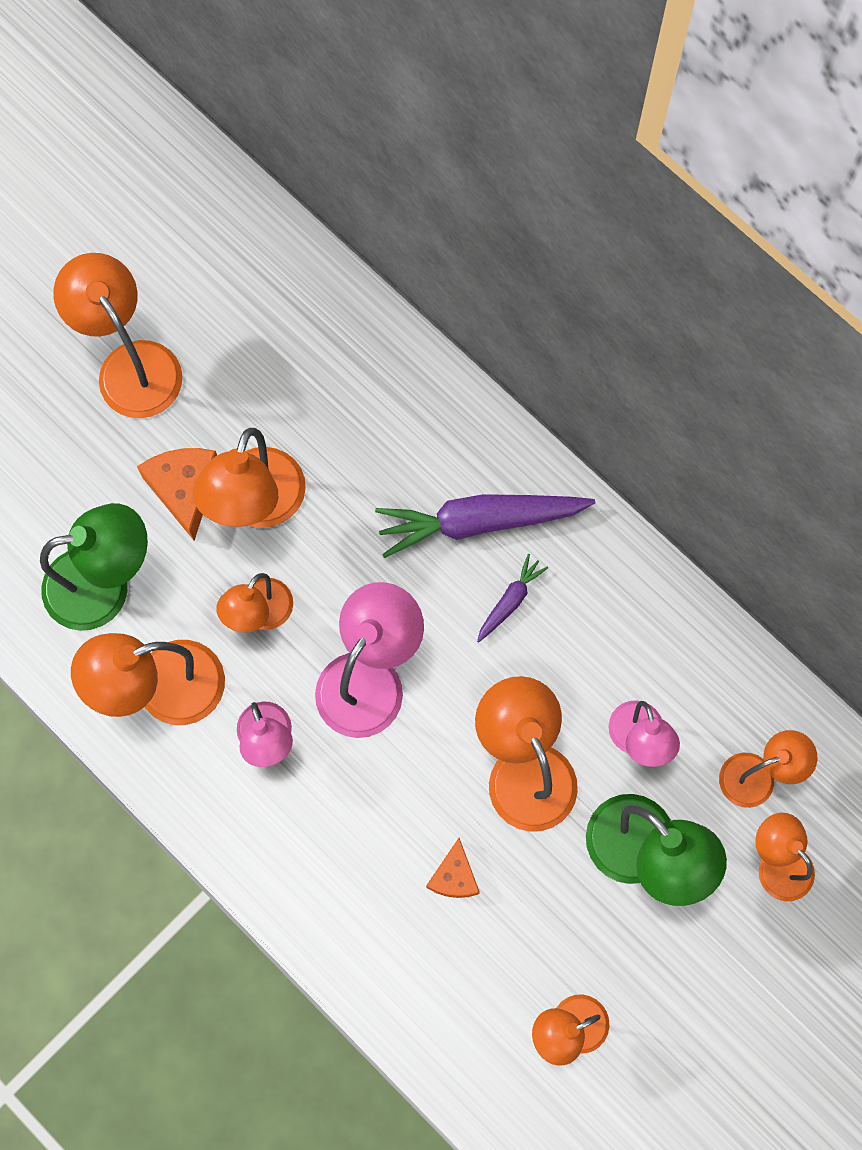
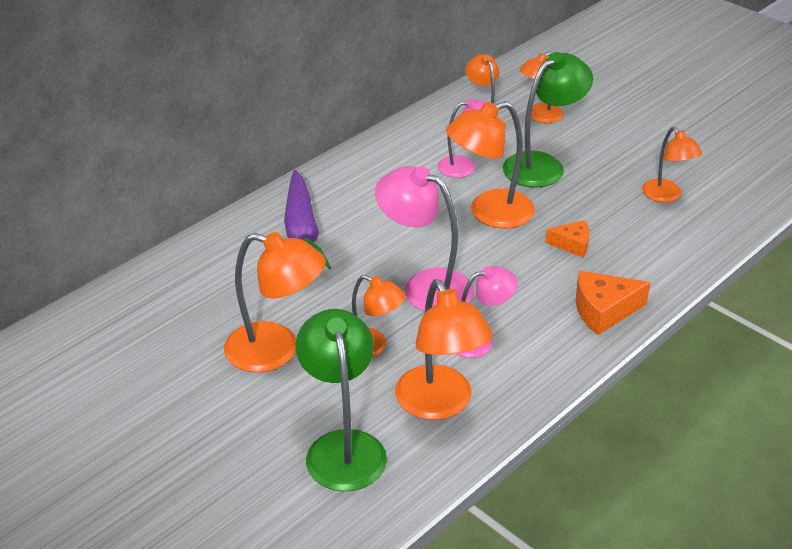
camera: 90 degrees left, 35 degrees down
orange lamp [53,253,183,418] -> none
orange cheese [137,448,217,541] -> orange cheese moved to [576,271,651,335]
purple carrot [477,554,548,642] -> none

